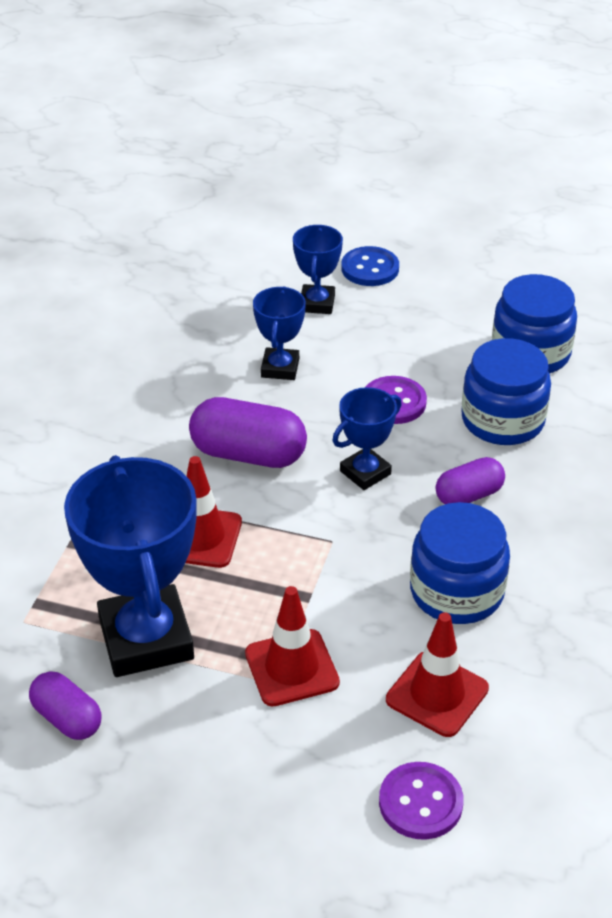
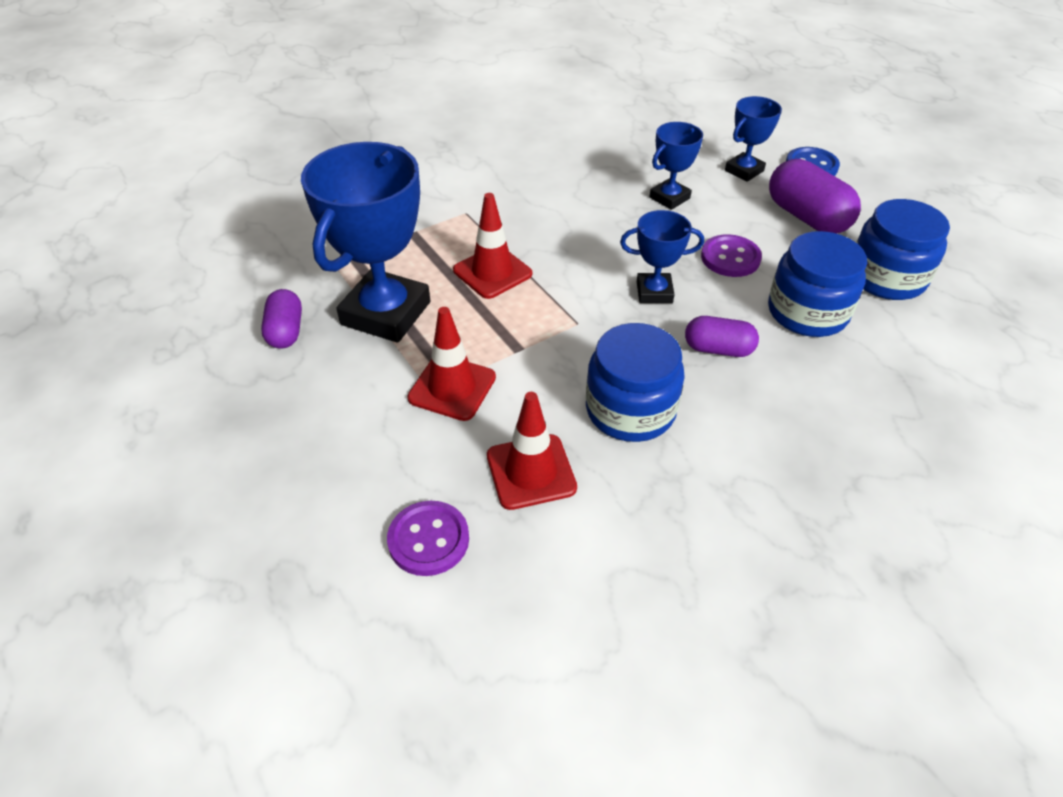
camera: 40 degrees right, 5 degrees up
purple capsule [189,397,307,468] -> purple capsule moved to [769,159,861,234]

